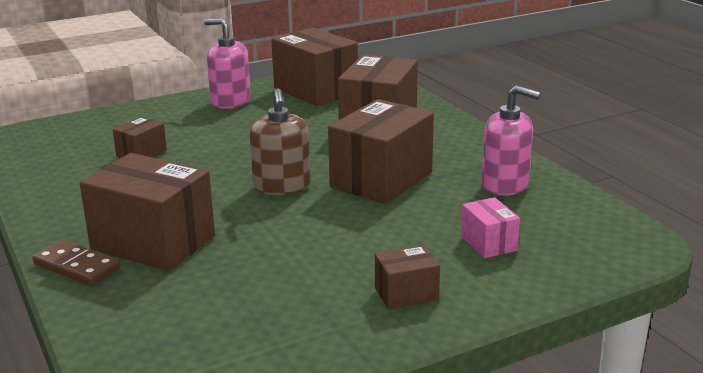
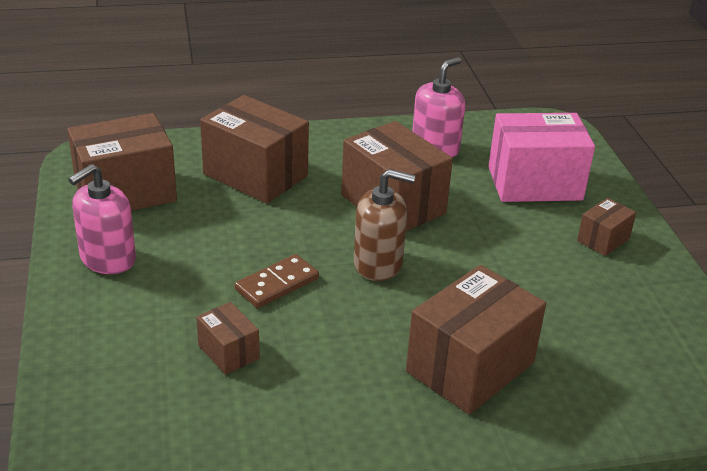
camera: 75 degrees left, 10 degrees up
brown domino [32,239,120,286] -> brown domino moved to [235,254,319,308]
brown box [375,245,440,309] -> brown box turned 45 degrees clockwise [577,198,636,256]
pink box [461,197,520,258] -> pink box [488,113,595,202], size x2.04

